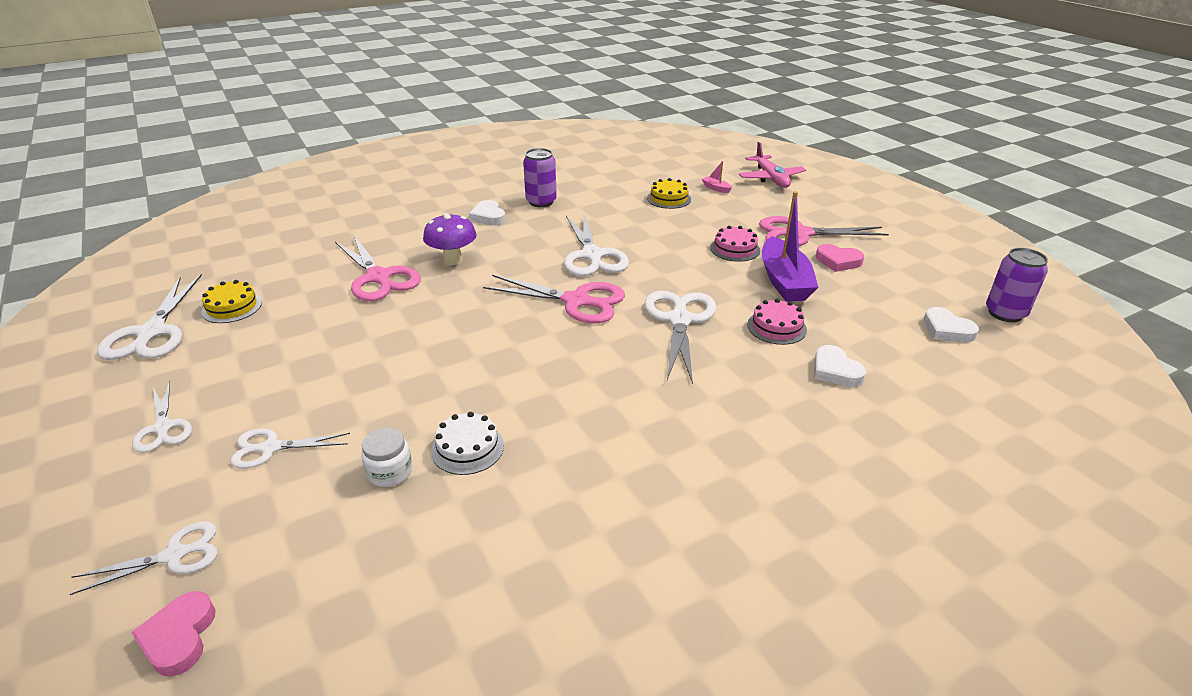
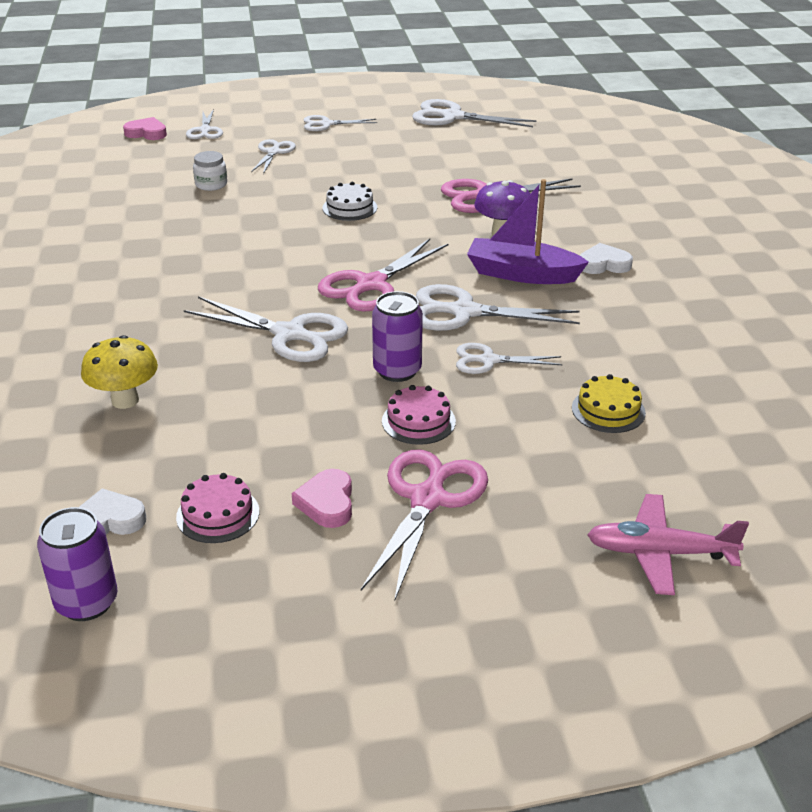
camera: 110 degrees right, 0 degrees up
yellow cake [201,280,262,323] -> none
white cake [431,412,504,475] -> white cake moved to [322,182,377,221]
purple can [523,148,557,207] -> purple can moved to [372,291,423,382]
pink boat [702,161,732,193] -> none
pink cake [747,299,807,345] -> pink cake moved to [176,473,259,543]
purple boat [762,191,819,302] -> purple boat moved to [467,179,589,284]
white heart [814,345,866,387] -> yellow mushroom [81,335,158,409]
pink heart [816,244,864,272] -> pink heart turned 45 degrees counterclockwise [292,469,352,528]
none -> white scissors [456,343,563,374]

